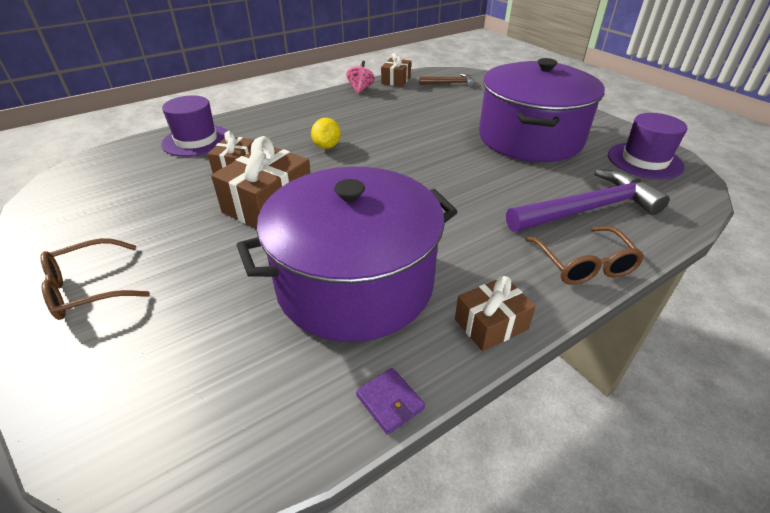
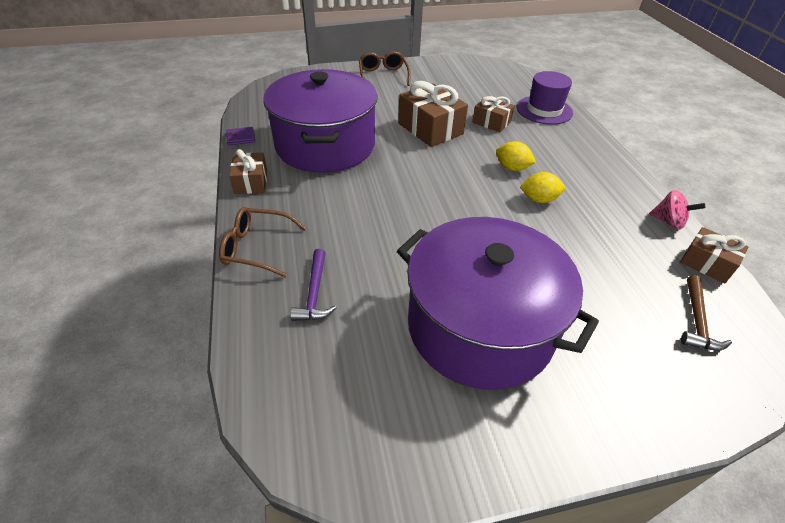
camera: 110 degrees right, 5 degrees up
purple hammer [506,169,670,232] -> purple hammer [290,249,336,321], size x0.52
purple hat [608,113,687,179] -> none
none -> yellow lemon [520,172,565,203]

